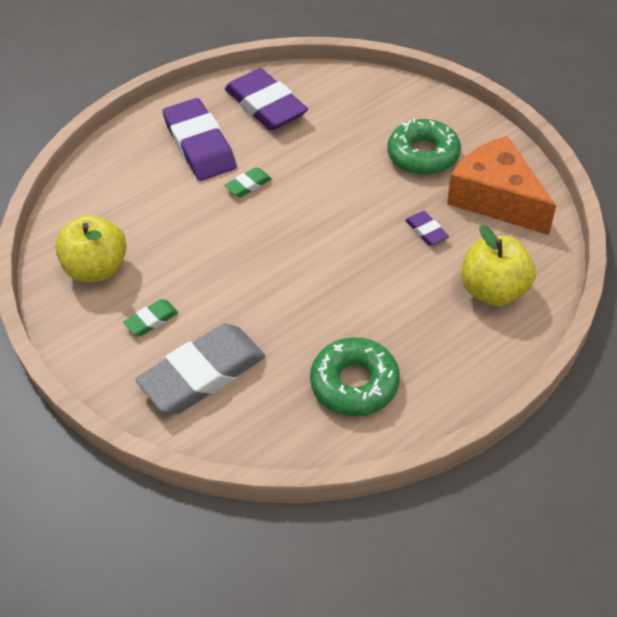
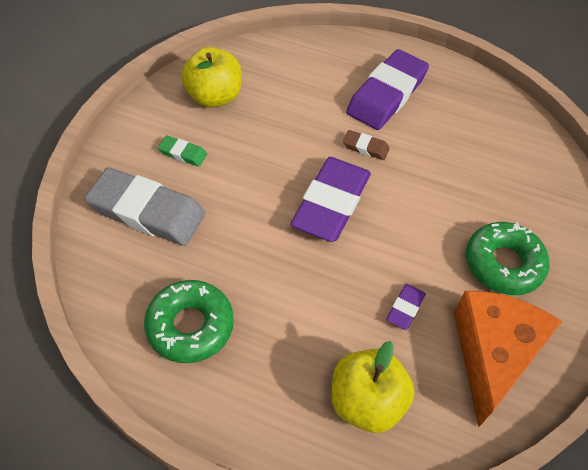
camera: 55 degrees right, 5 degrees up
green eraser [224,167,272,197] -> brown eraser [343,130,390,160]
purple eraser [225,68,308,131] -> purple eraser moved to [290,157,371,242]

